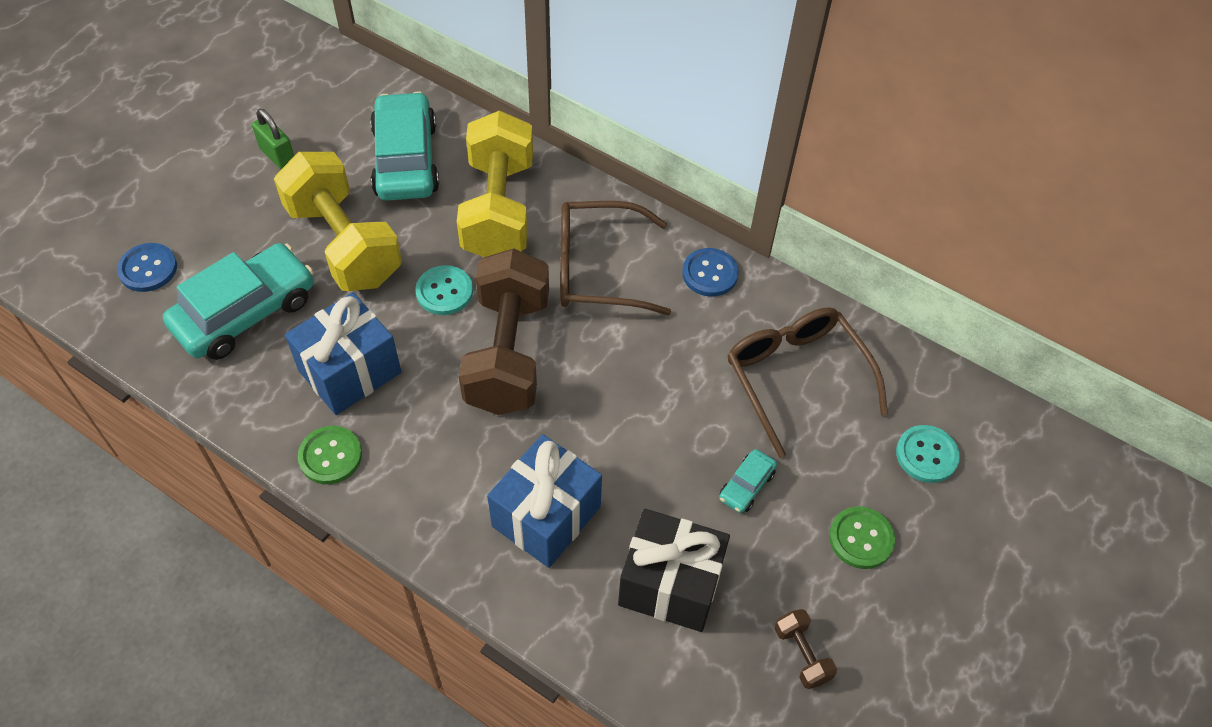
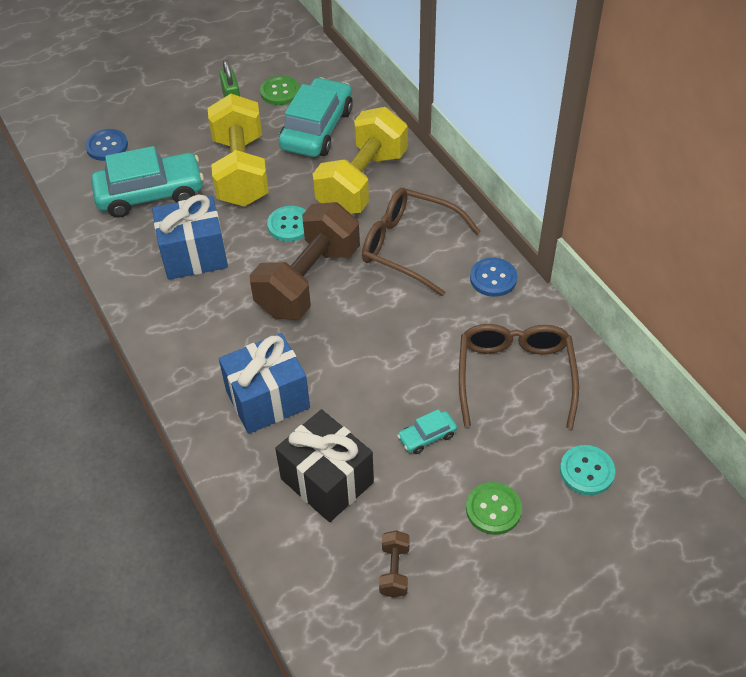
camera: 30 degrees right, 5 degrees down
green button [298,426,362,484] -> green button moved to [260,76,300,105]

